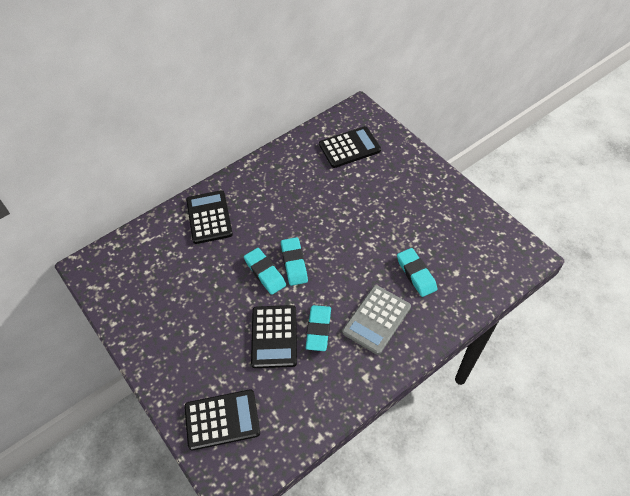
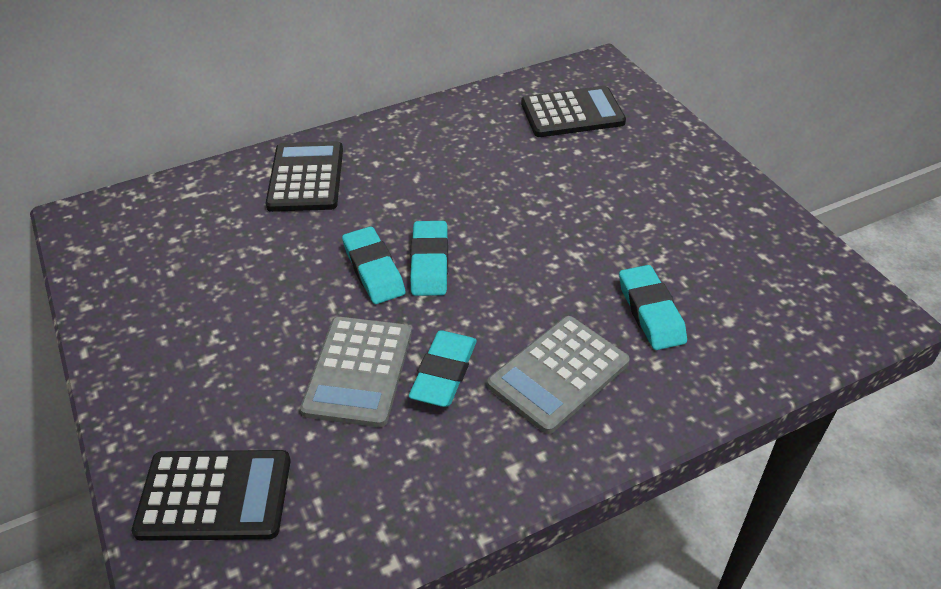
camera: 10 degrees right, 10 degrees down
black calculator [251,305,297,368] -> grey calculator [300,317,412,427]

